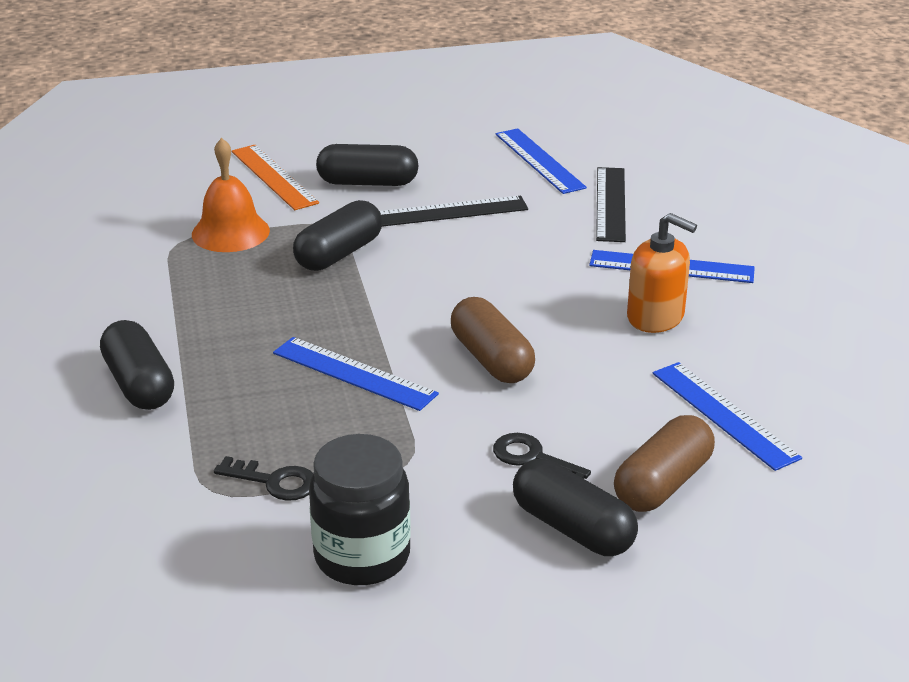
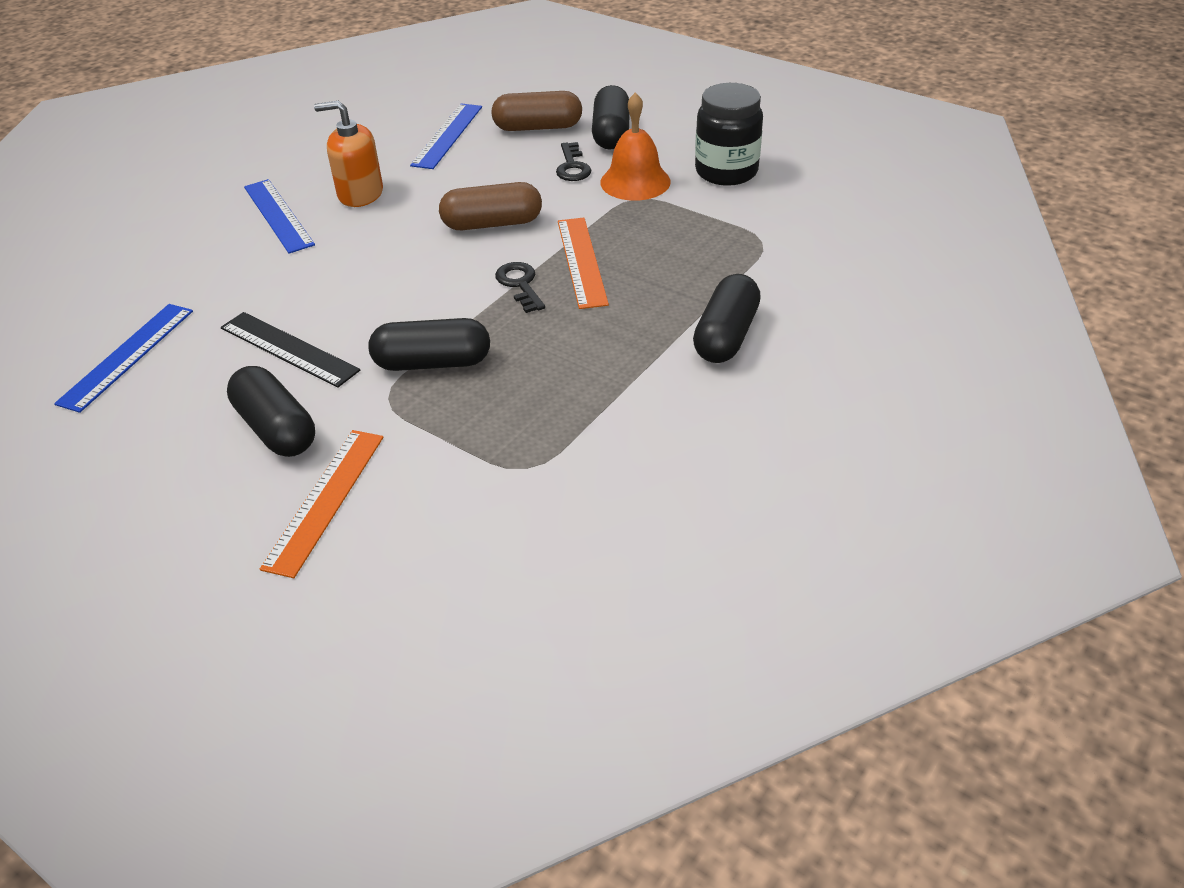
camera: 130 degrees left, 10 degrees up
orange bell [192,138,270,252] -> orange bell moved to [601,92,671,201]
black key [214,456,313,501] -> black key moved to [495,262,545,313]
blue ruler [273,337,439,411] -> orange ruler [558,218,609,309]
brown capsule [451,297,535,383] -> brown capsule turned 60 degrees clockwise [439,182,542,230]
black ruler [596,167,626,242] -> none
orange soap dispenser [627,213,697,333] -> orange soap dispenser turned 75 degrees counterclockwise [314,100,383,207]

